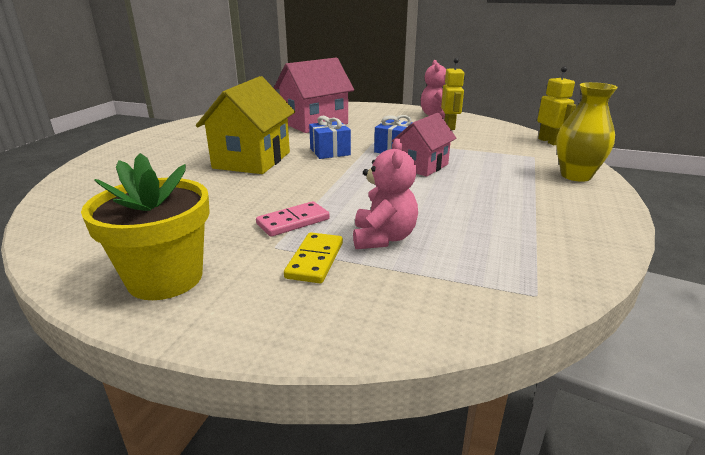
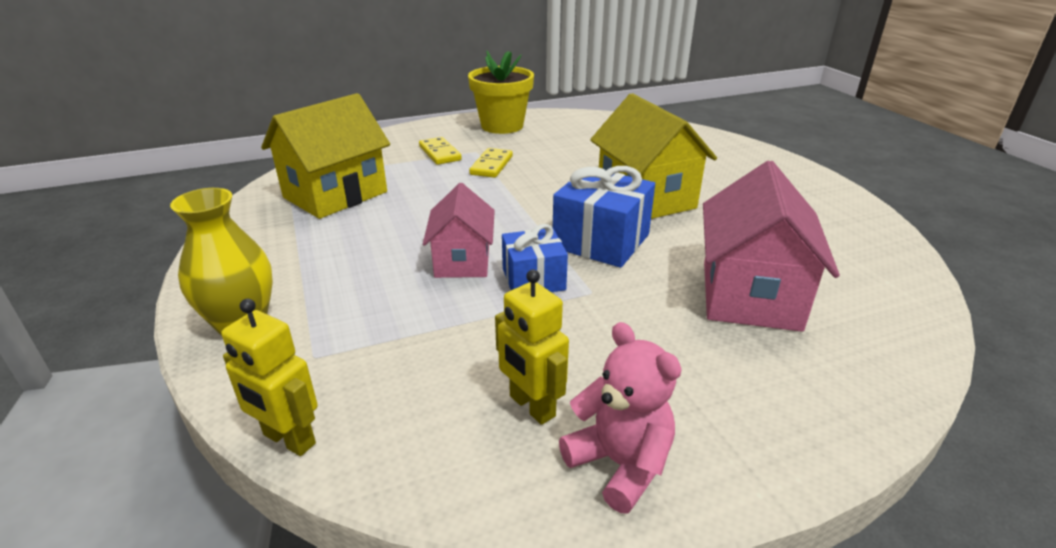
camera: 140 degrees right, 5 degrees up
pink domino [256,201,330,237] -> yellow domino [469,148,513,178]
blue gift [309,116,351,159] -> blue gift [553,166,655,268], size x1.54
pink teddy bear [353,138,418,249] -> none
none -> yellow house [261,93,390,219]

